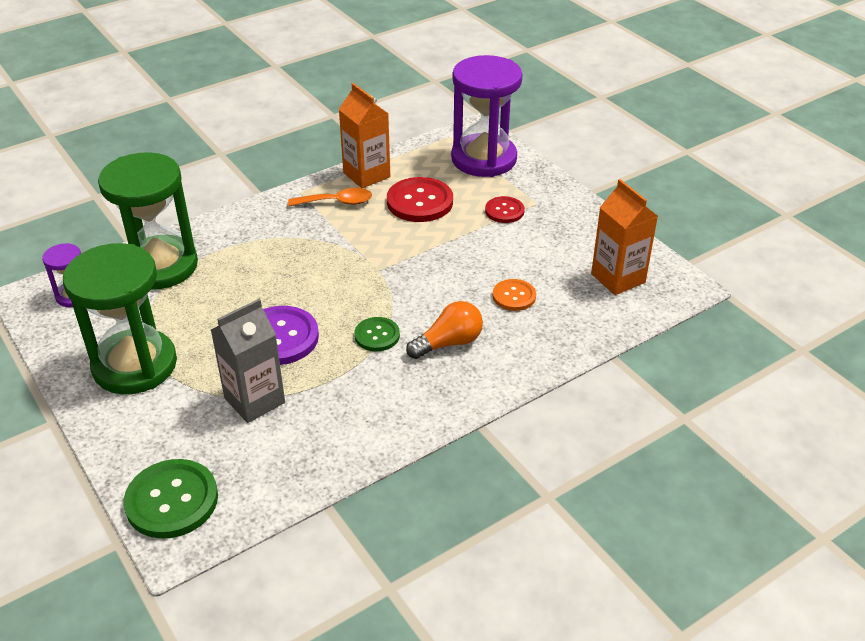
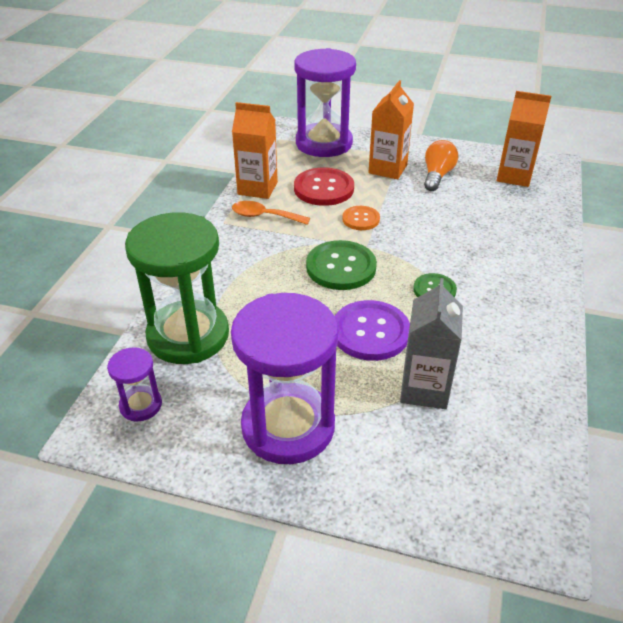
camera: 40 degrees left, 0 degrees up
green hourglass [63,243,177,394] -> purple hourglass [231,293,338,464]
green button [124,459,218,539] -> green button moved to [306,240,377,290]
orange spoon [288,188,372,206] -> orange spoon turned 120 degrees counterclockwise [232,201,310,225]
orange light bulb [406,301,483,359] -> orange light bulb moved to [424,140,458,191]
red button [485,196,525,223] -> orange carton [368,80,414,179]
orange button [493,279,536,311] -> orange button moved to [342,206,380,230]

